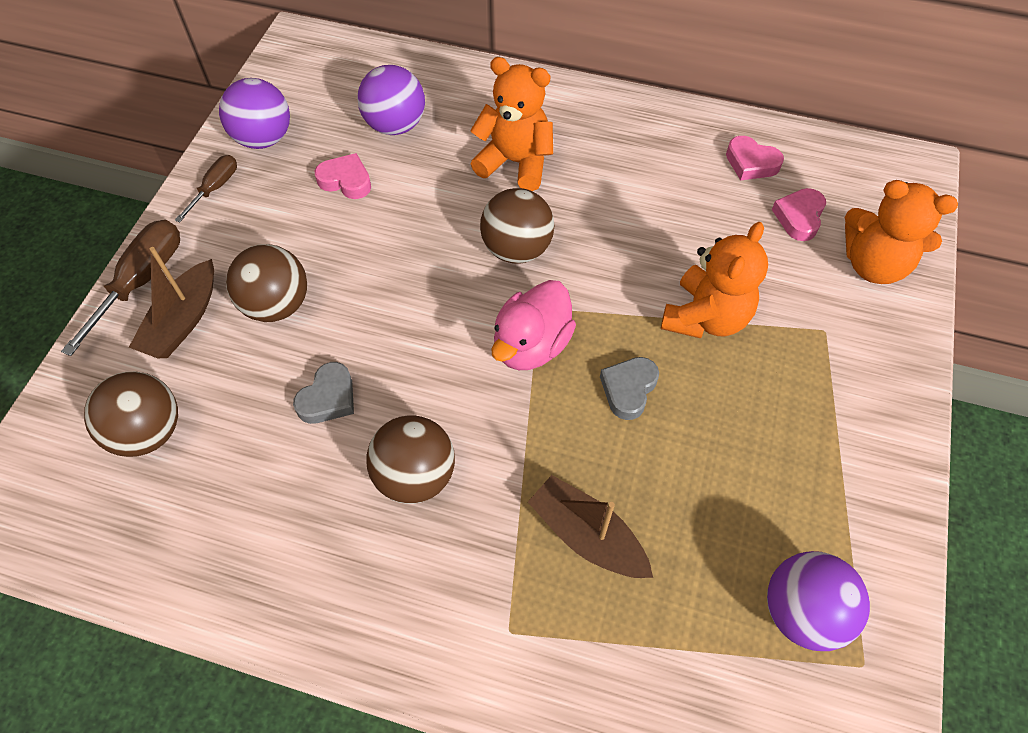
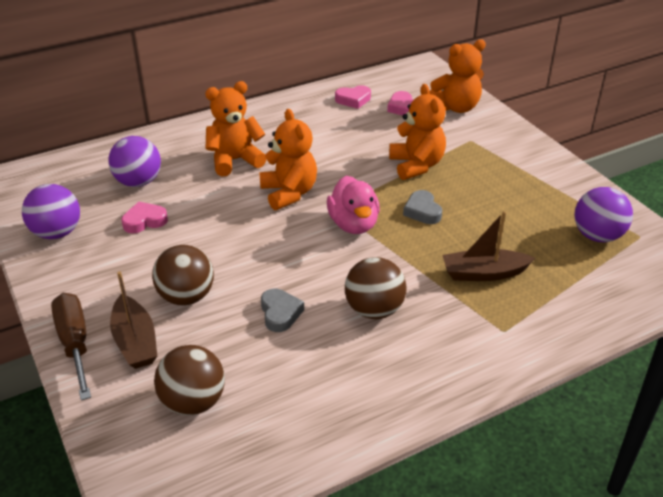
camera: 45 degrees left, 20 degrees down
brown screwdriver [175,155,237,222] -> none
brown ball [480,188,555,264] -> orange teddy bear [259,109,317,210]

